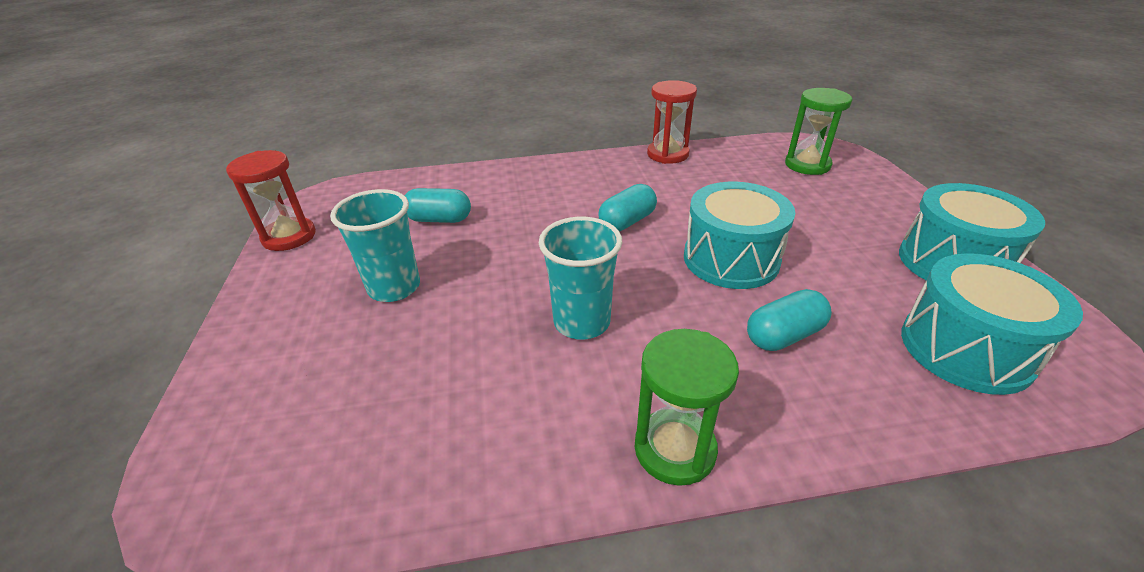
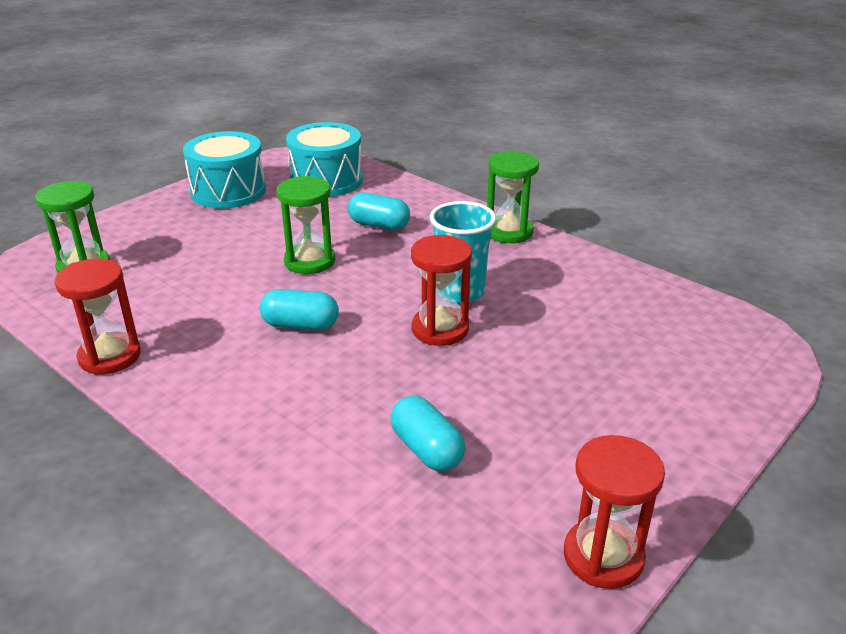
camera: 130 degrees left, 5 degrees down
turquoise cup [330,189,420,302] -> none
turquoise drum [684,182,795,289] -> green hourglass [276,176,335,274]
none -> red hourglass [411,235,472,346]

